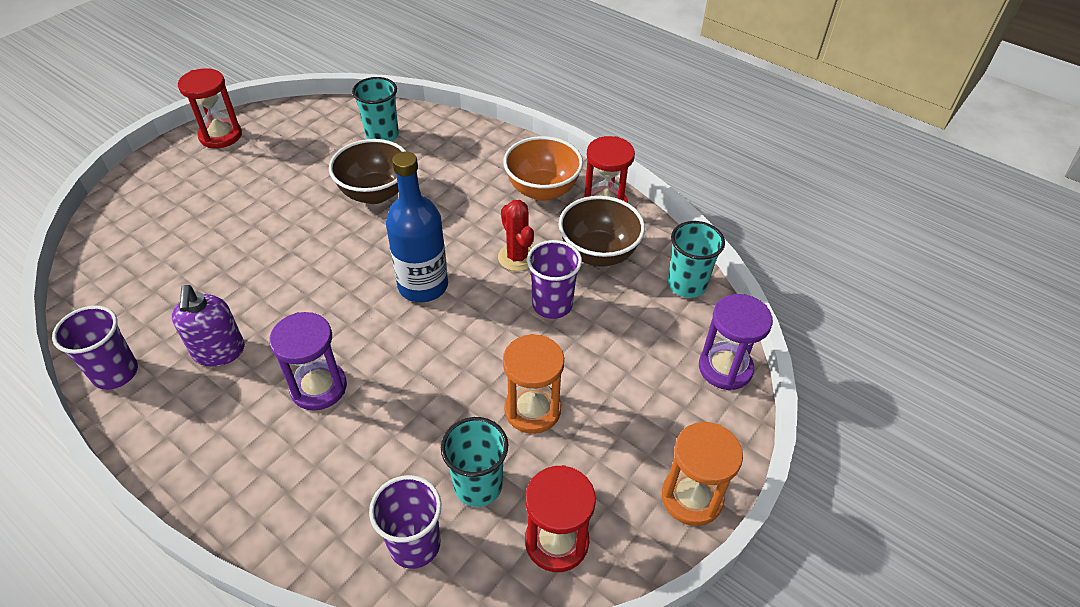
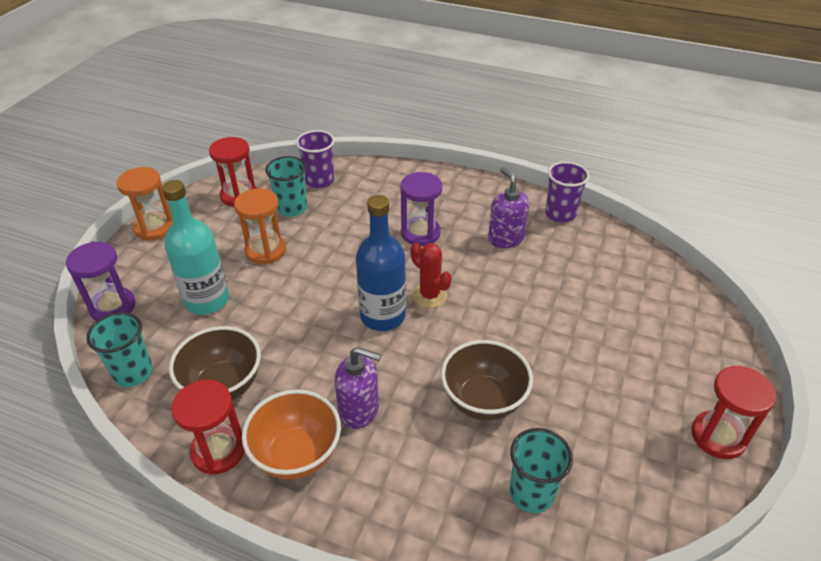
camera: 165 degrees right, 5 degrees down
red cactus [498,200,534,271] -> red cactus moved to [411,243,452,308]
purple cup [527,240,582,319] -> none
none -> turquoise bottle [162,180,229,315]
none -> purple soap dispenser [334,347,381,429]

